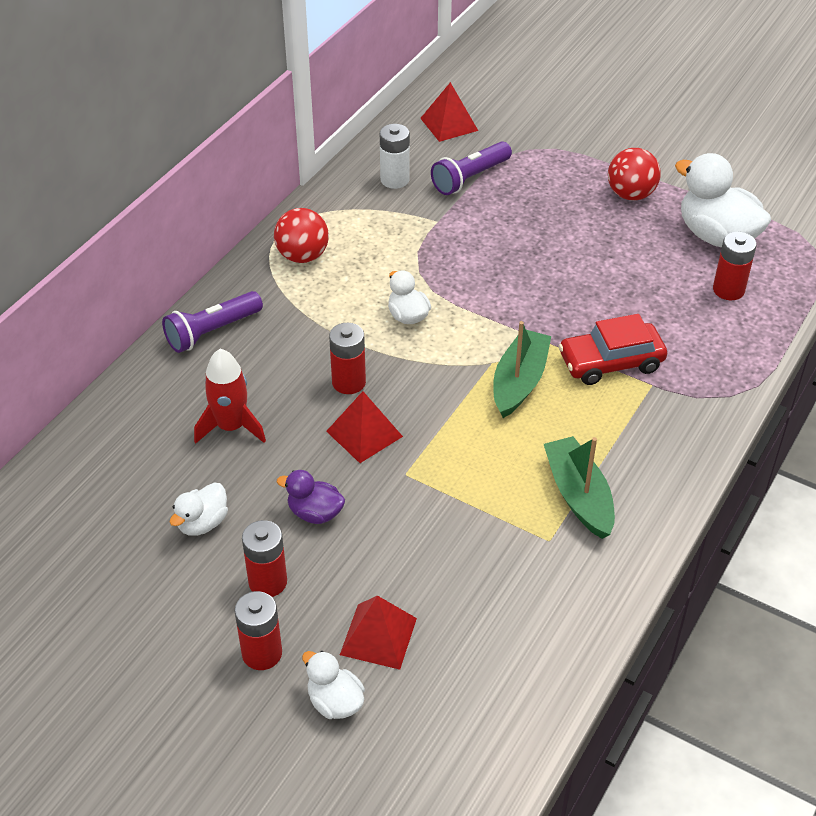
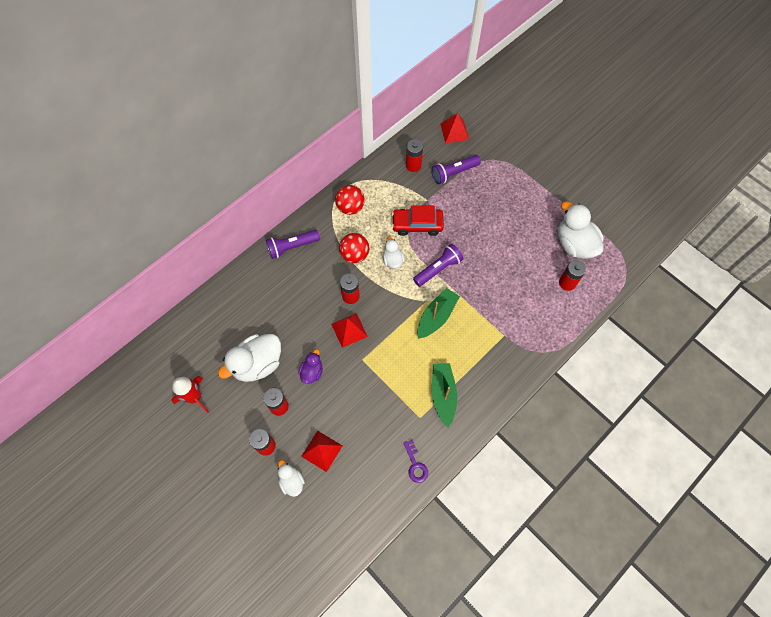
camera: 15 degrees right, 20 degrees up
white duck [170,483,228,536] -> white duck [218,334,281,382], size x1.90
red rocket [194,349,266,443] -> red rocket moved to [171,376,209,413]
purple duck [277,470,345,524] -> purple duck turned 75 degrees clockwise [298,349,323,384]
white battery [380,124,410,189] -> red battery [406,139,423,172]
red car [558,314,667,385] -> red car moved to [392,206,444,236]
red ball [608,148,661,201] -> red ball moved to [339,233,369,263]
none -> purple key [403,440,428,483]
none -> purple flashlight [413,244,463,287]

